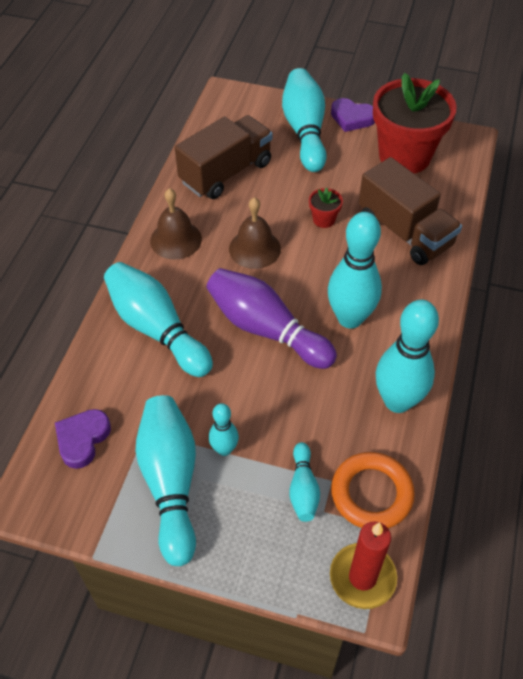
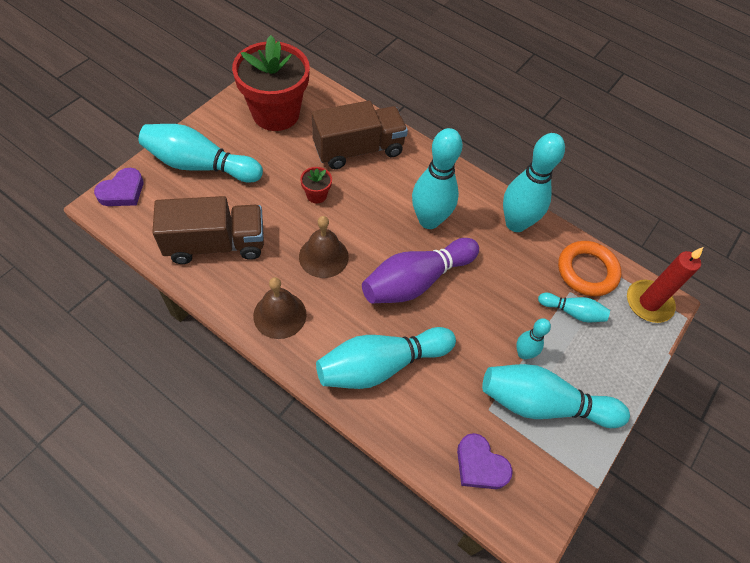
camera: 75 degrees left, 5 degrees up
brown truck [175,115,272,199] -> brown truck turned 105 degrees clockwise [152,196,264,264]
purple heart [331,98,375,132] -> purple heart moved to [94,168,143,206]

